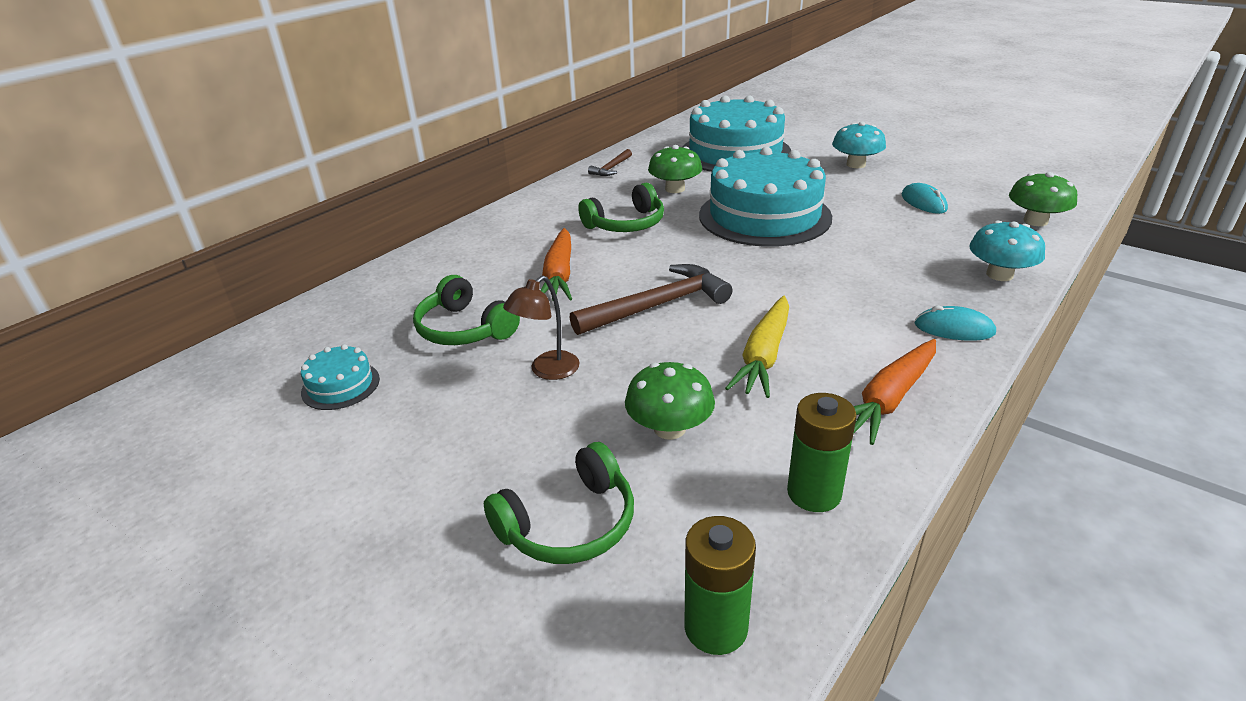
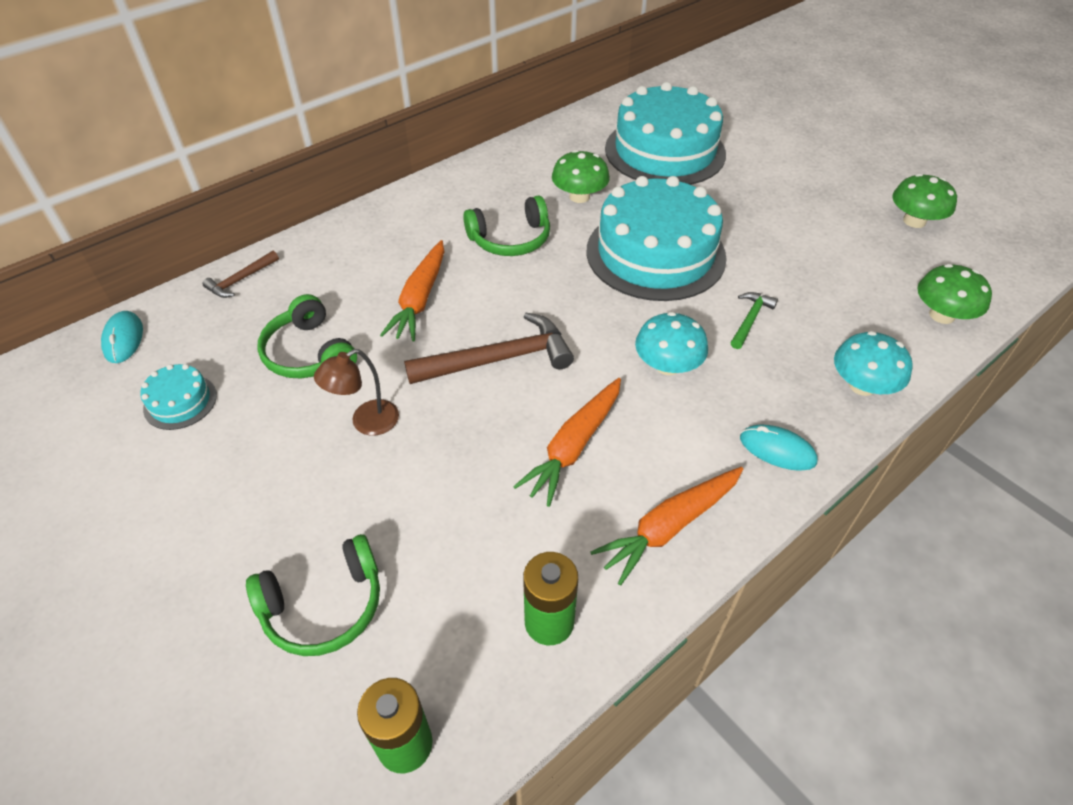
camera: 10 degrees right, 15 degrees up
brown hammer [588,149,632,176] -> brown hammer moved to [202,251,279,298]
green mushroom [625,362,715,440] -> green mushroom moved to [892,173,957,228]
yellow carrot [725,296,789,398] -> orange carrot [513,378,621,507]
turquoise mushroom [832,122,886,168] -> turquoise mushroom moved to [635,312,708,375]
turquoise mouse [901,183,948,214] -> turquoise mouse moved to [101,311,143,363]
none -> green hammer [731,292,778,349]

